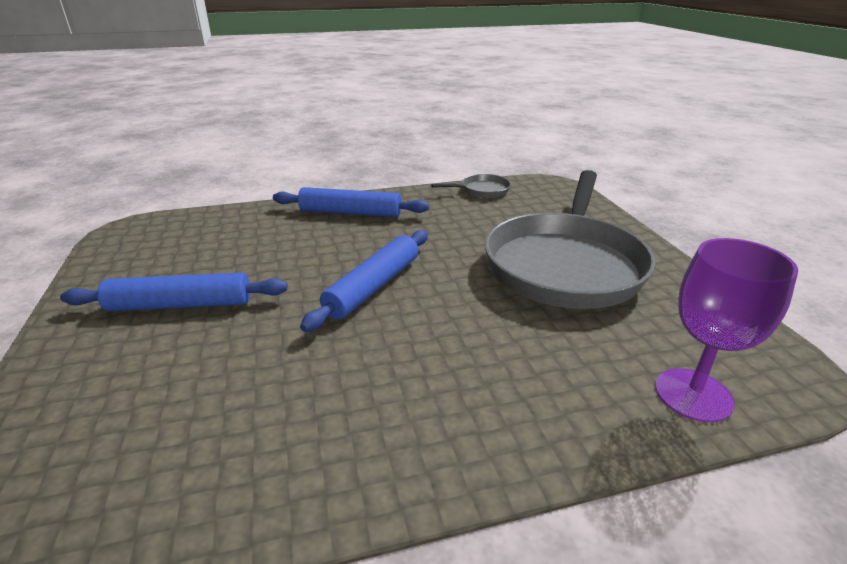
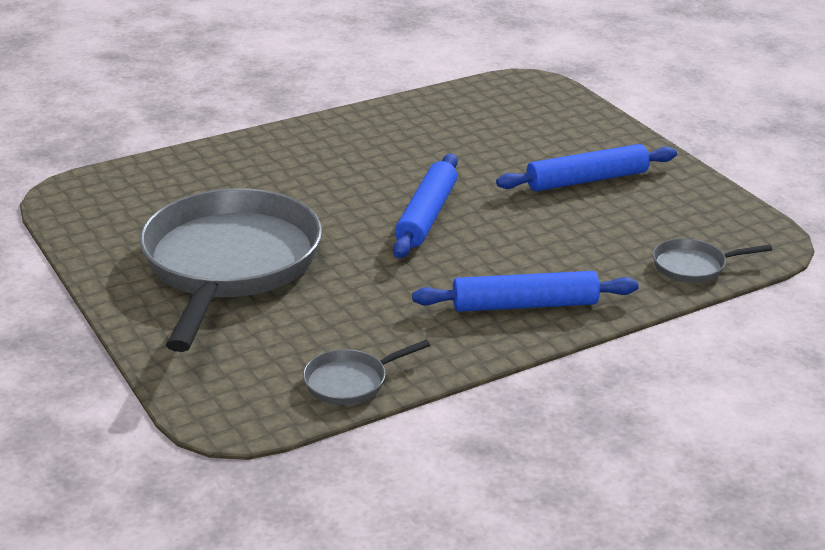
camera: 165 degrees right, 0 degrees up
purple goblet [655,238,798,423] -> none
none -> grey pan [653,238,772,283]

